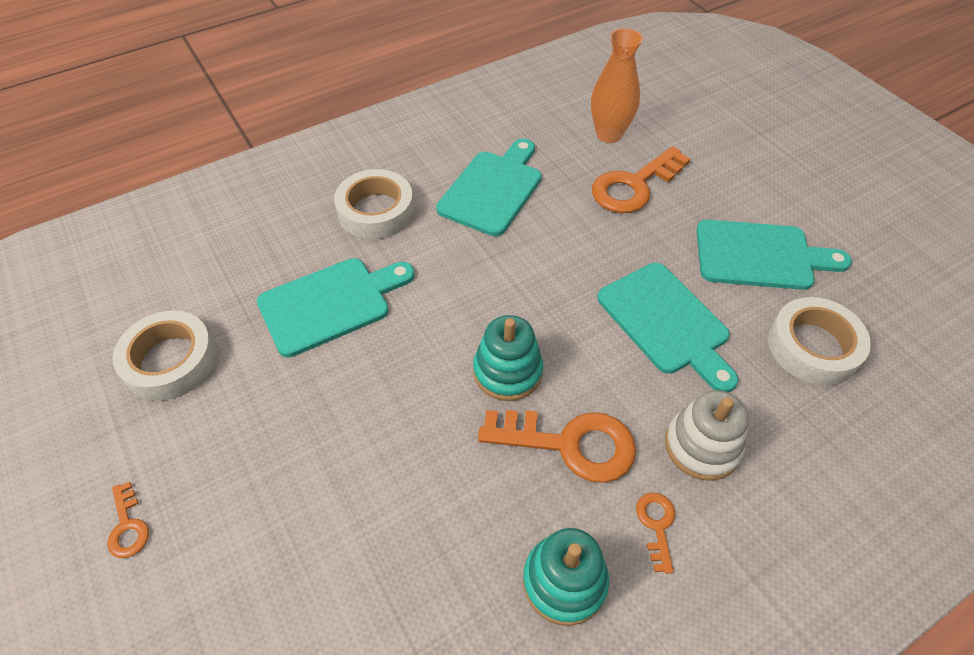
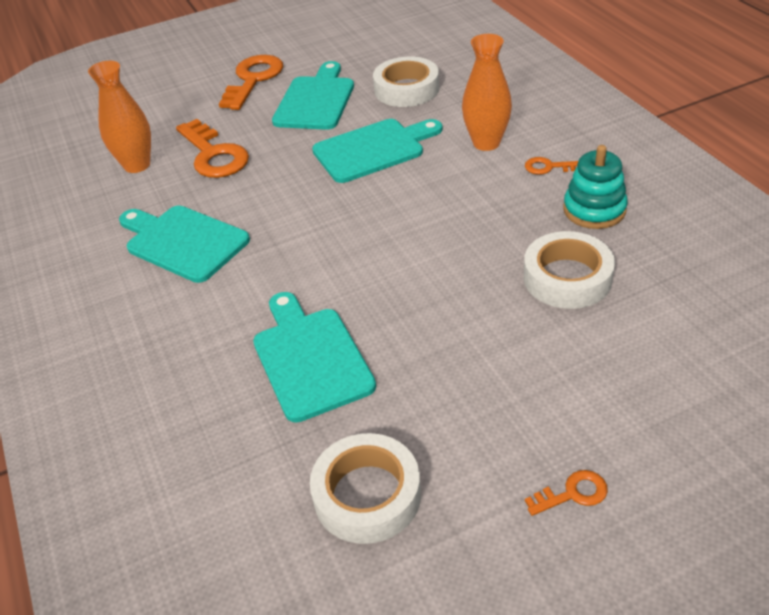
camera: 80 degrees left, 10 degrees down
white tape [334,169,414,239] -> white tape moved to [524,231,615,309]
turquoise stacking toy [473,315,543,401] -> none
orange key [478,410,636,483] -> orange key moved to [219,55,283,110]
white stacking toy [665,390,749,481] -> orange vase [462,34,512,151]

